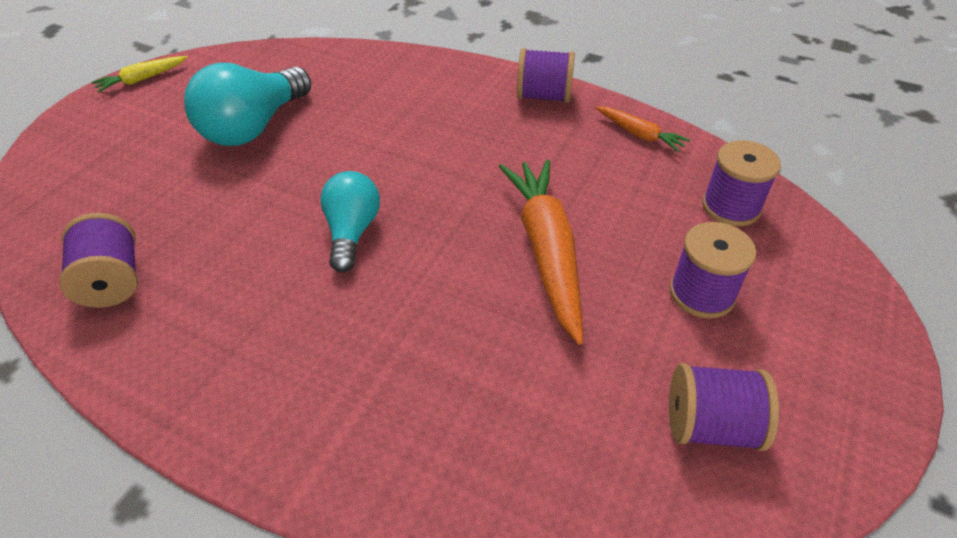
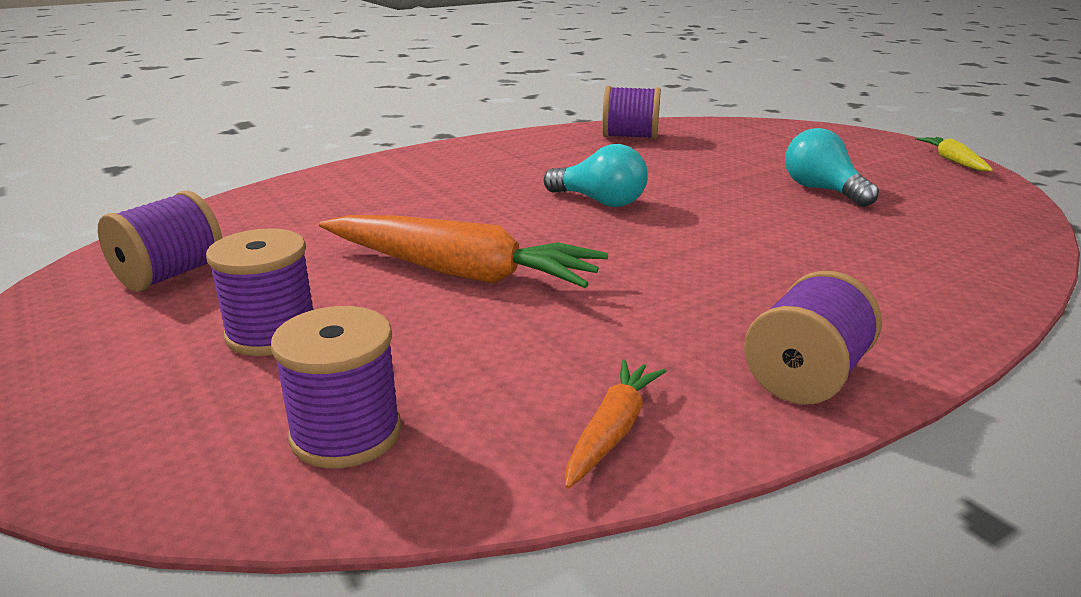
camera: 120 degrees right, 20 degrees down
turquoise light bulb [184,63,311,146] -> turquoise light bulb [785,128,879,207], size x0.64
orange carrot [595,106,690,152] -> orange carrot turned 135 degrees clockwise [565,359,666,489]

